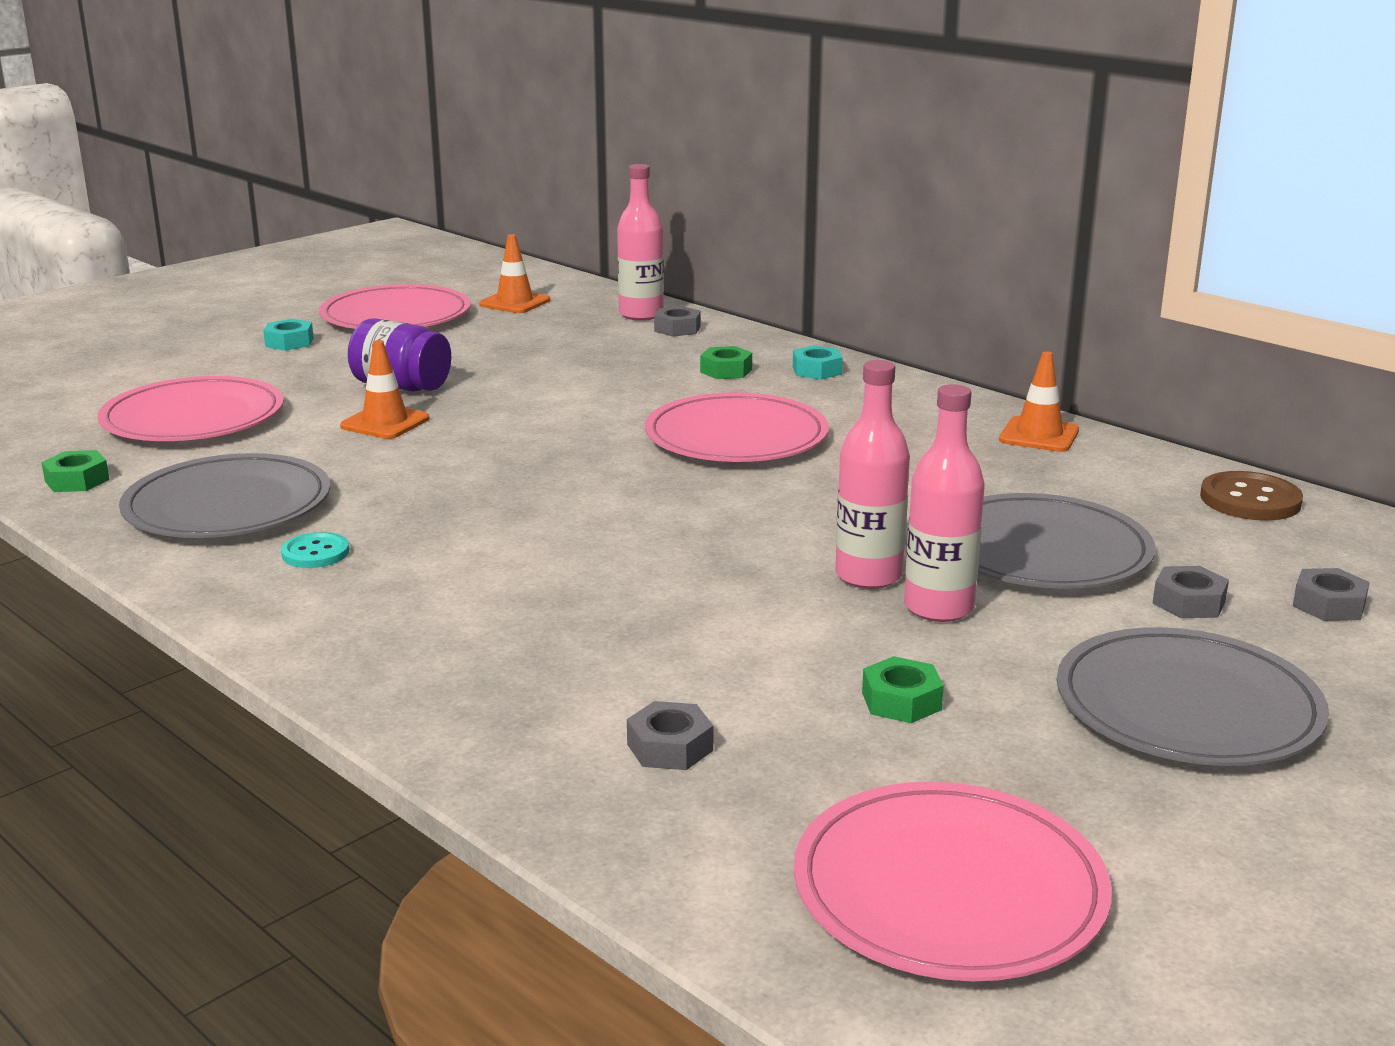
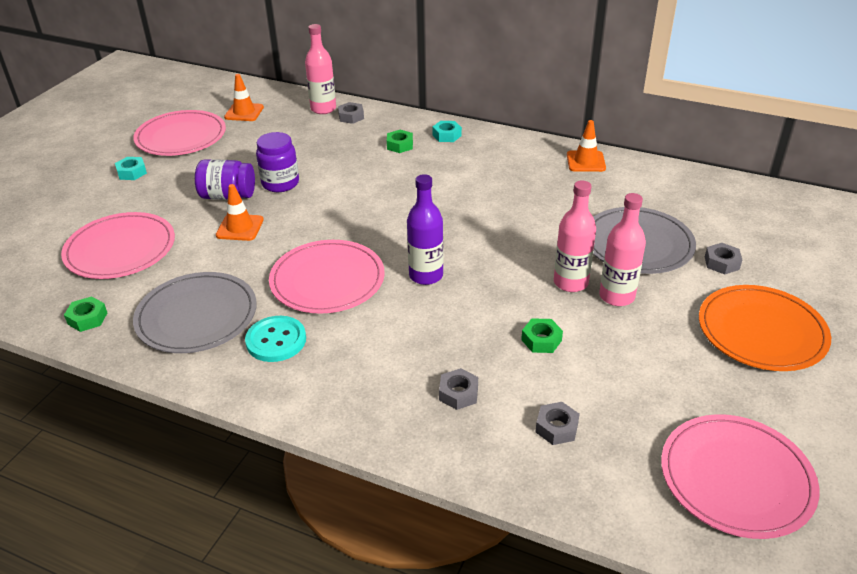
camera: 20 degrees left, 15 degrees up
turquoise button [281,532,349,568] -> turquoise button [245,316,306,362], size x1.57
pink plate [645,393,829,462] -> pink plate moved to [269,240,385,314]
green nut [862,656,944,723] -> green nut moved to [521,319,563,353]
grey plate [1057,627,1329,766] -> orange plate [699,285,831,371]
brown button [1200,471,1303,521] -> none
grey nut [1293,568,1370,621] -> grey nut moved to [439,368,478,410]
none -> purple jar [256,132,299,192]
none -> purple bottle [407,174,443,285]

